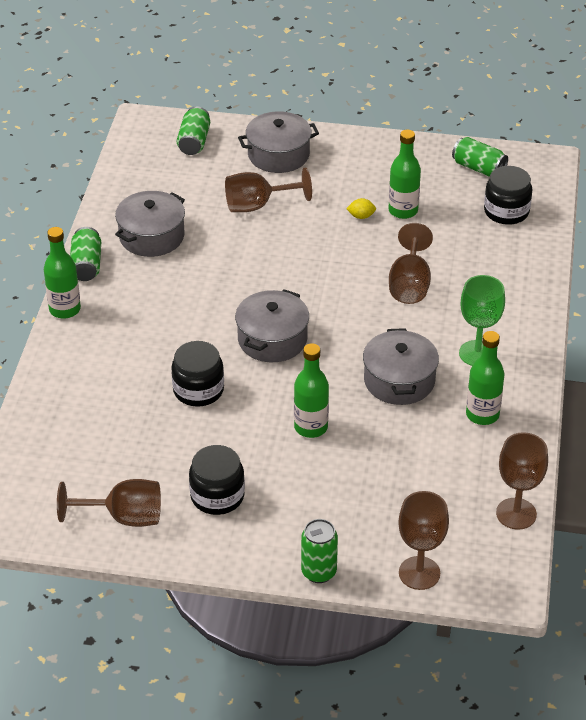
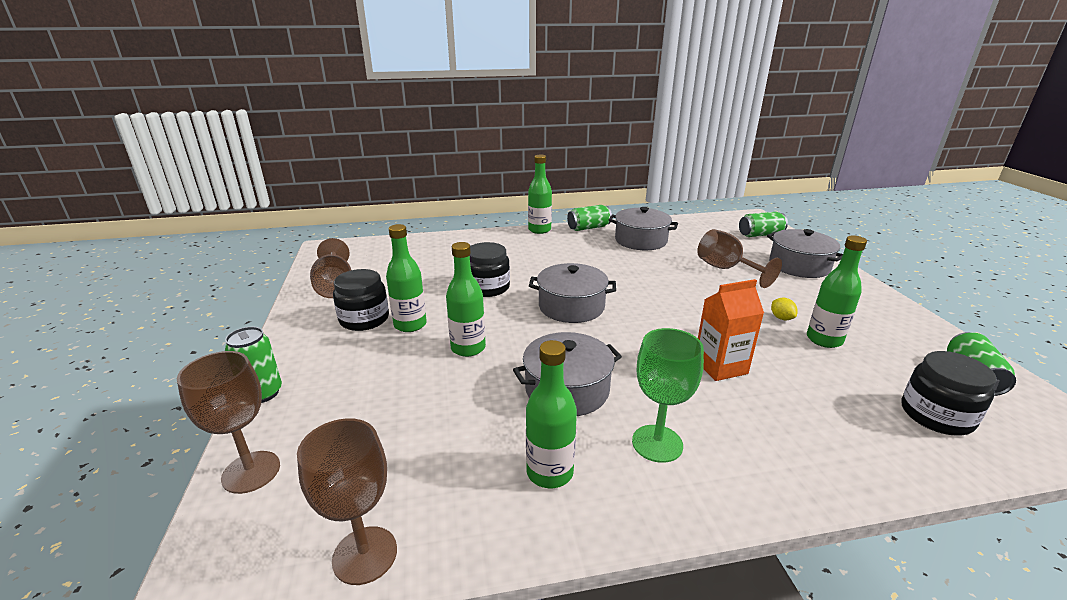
camera: 70 degrees right, 15 degrees down
brown goblet [389,223,433,304] -> orange carton [698,279,764,381]
none -> green bottle [386,224,427,332]

